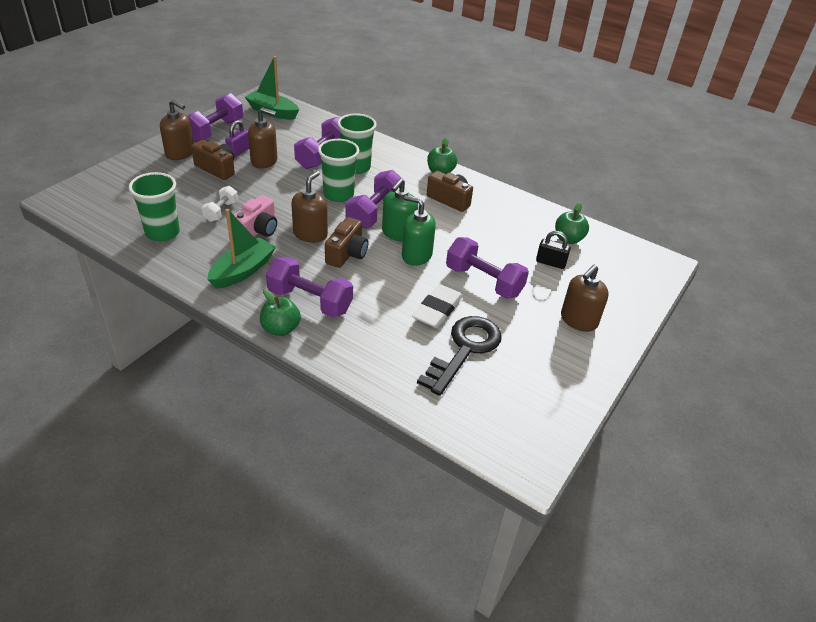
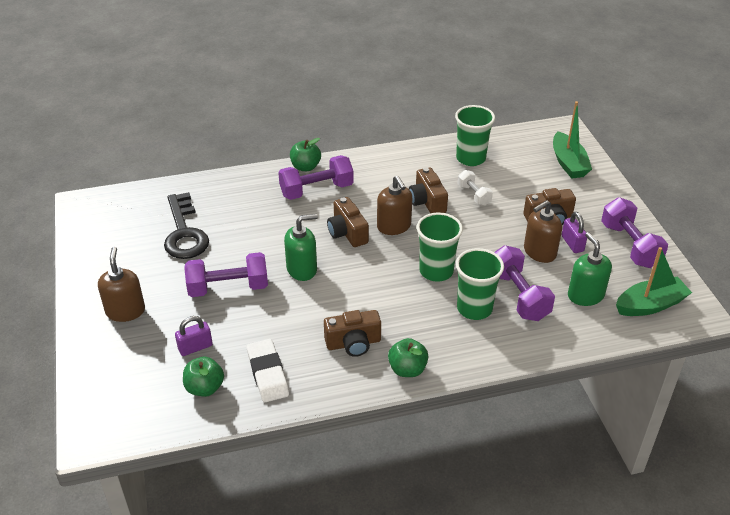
camera: 135 degrees right, 0 degrees up
brown soap dispenser [160,99,194,160] -> none
green boat [208,209,276,289] -> green boat moved to [553,101,592,179]
pink camera [234,195,277,237] -> brown camera [409,167,448,214]
purple dumbbell [346,170,401,228] -> none
green soap dispenser [382,178,418,242] -> green soap dispenser moved to [568,232,612,306]
white eraser [412,284,463,328] -> white eraser moved to [247,339,289,402]
black padlock [536,231,571,269] -> purple padlock [175,316,213,356]

